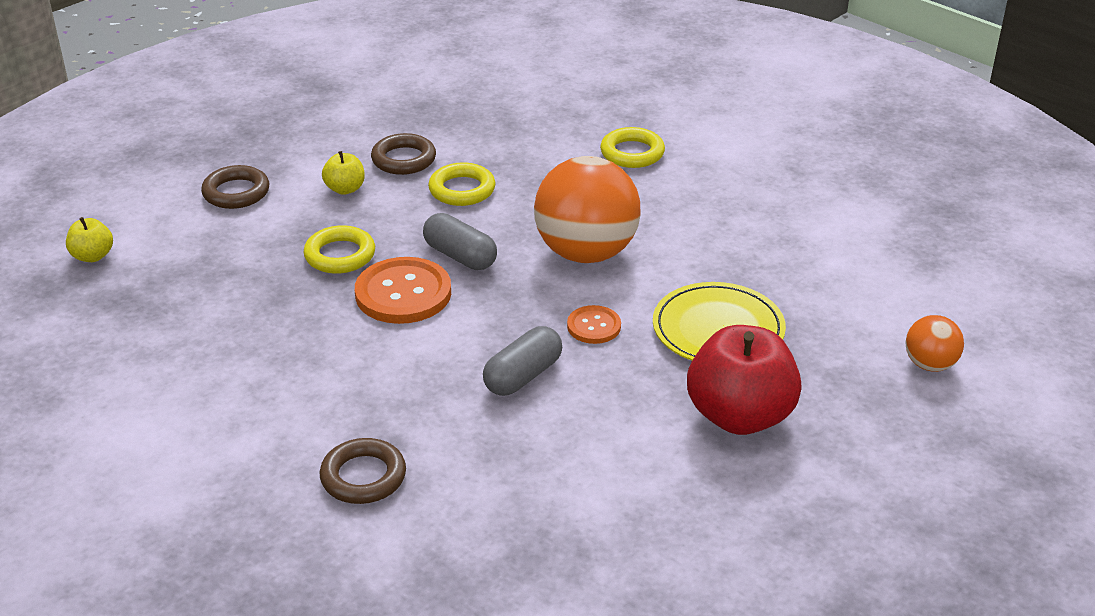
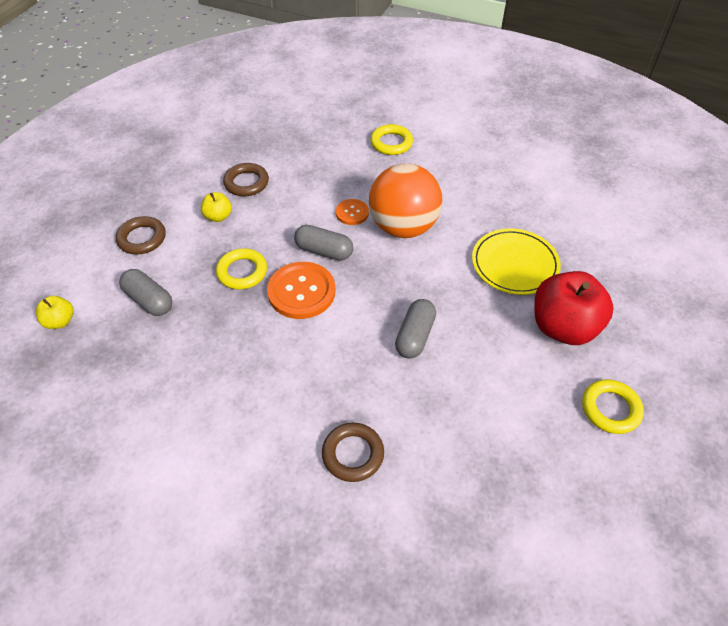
camera: 20 degrees left, 15 degrees up
yellow ring [428,162,496,206] -> yellow ring moved to [582,379,644,434]
orange button [567,305,621,344] -> orange button moved to [336,199,369,225]
orange ball [905,315,964,372] -> none
none -> grey capsule [119,269,172,316]

